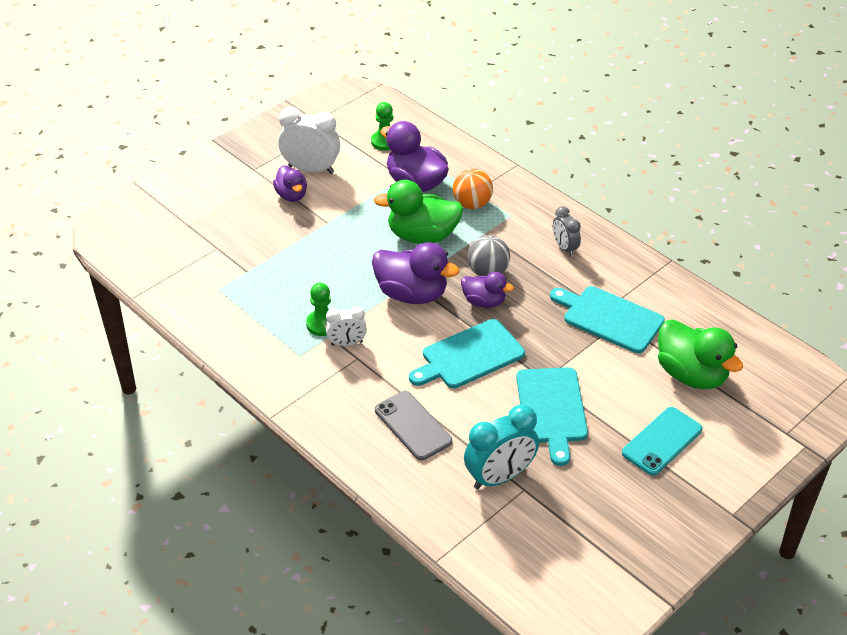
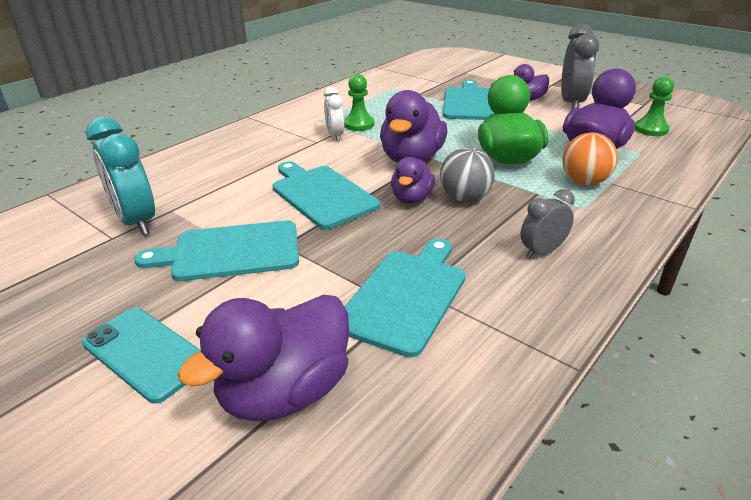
camera: 85 degrees right, 10 degrees down
white clock [278,107,340,174] -> grey clock [561,24,599,109]
grey phone [375,391,452,460] -> none
green duck [658,319,743,389] -> purple duck [178,295,349,421]
none -> turquoise cutting board [443,80,494,120]

